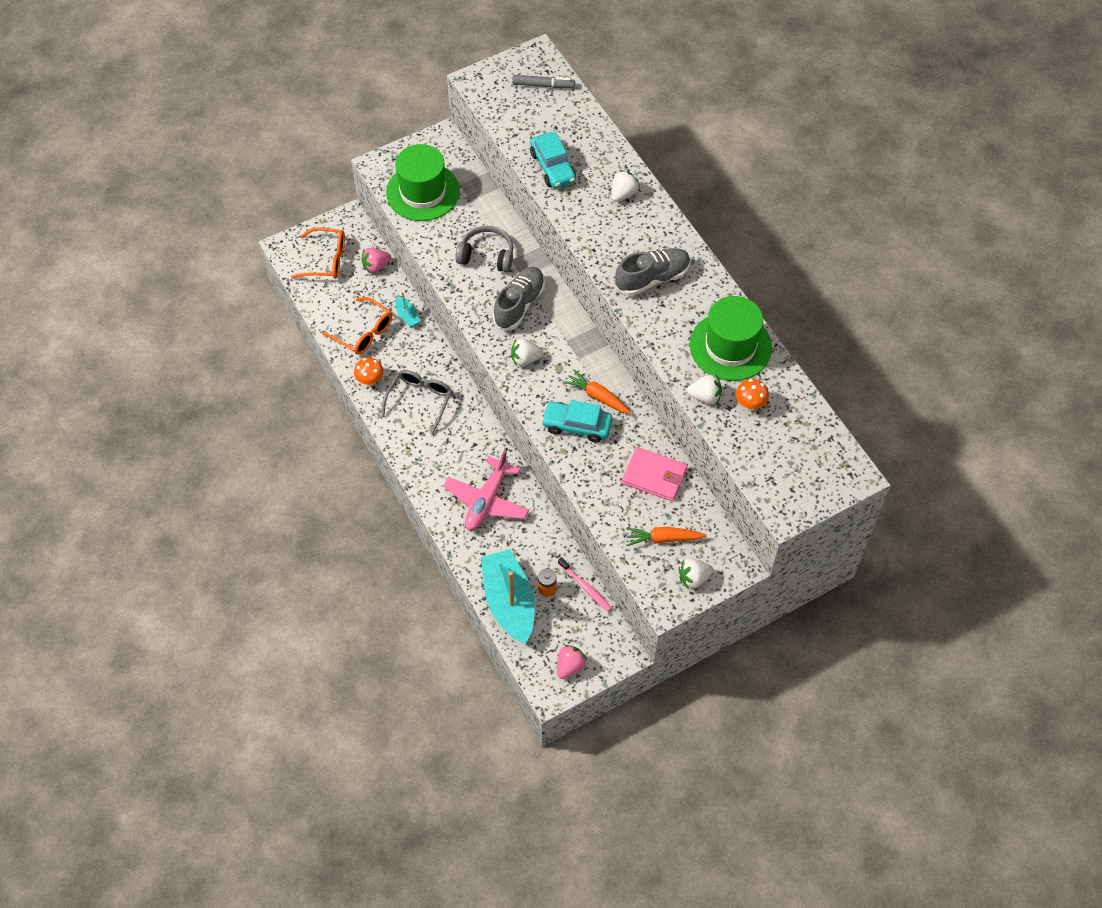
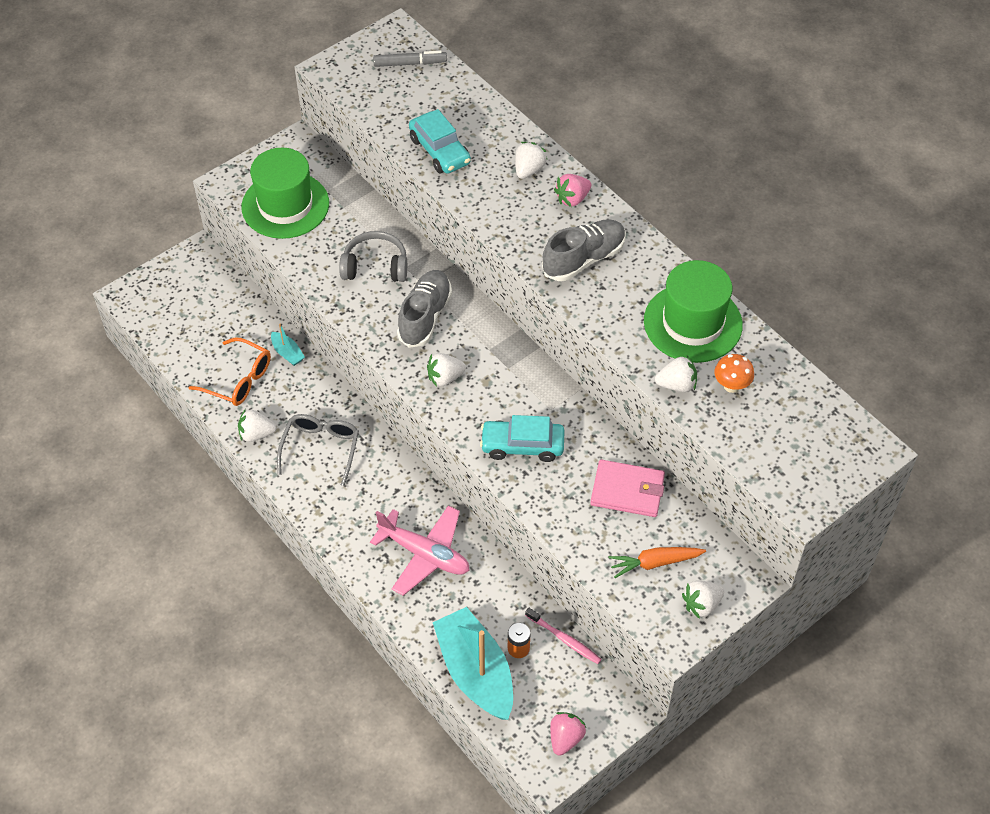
camera: 10 degrees left, 5 degrees down
orange glasses [291,228,345,279] -> none
orange mushroom [354,357,384,386] -> white strawberry [238,409,276,442]
pink strawberry [361,248,391,273] -> pink strawberry moved to [554,174,591,207]
pink plane [443,450,529,531] -> pink plane turned 75 degrees counterclockwise [370,505,470,596]
orange carrot [563,369,631,414] -> none

